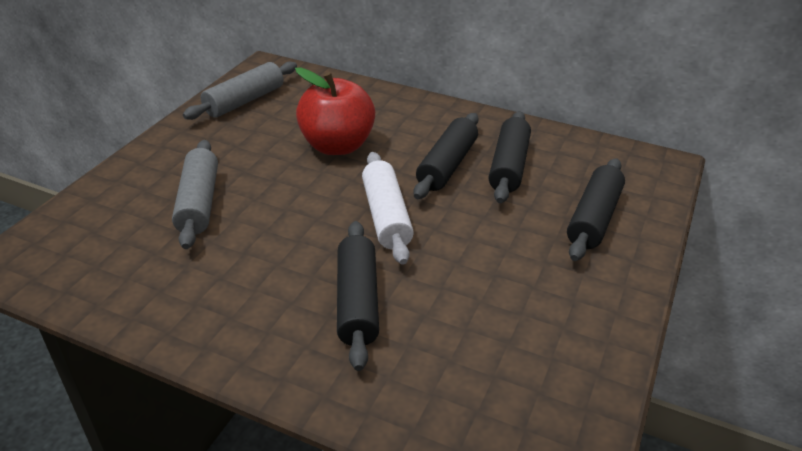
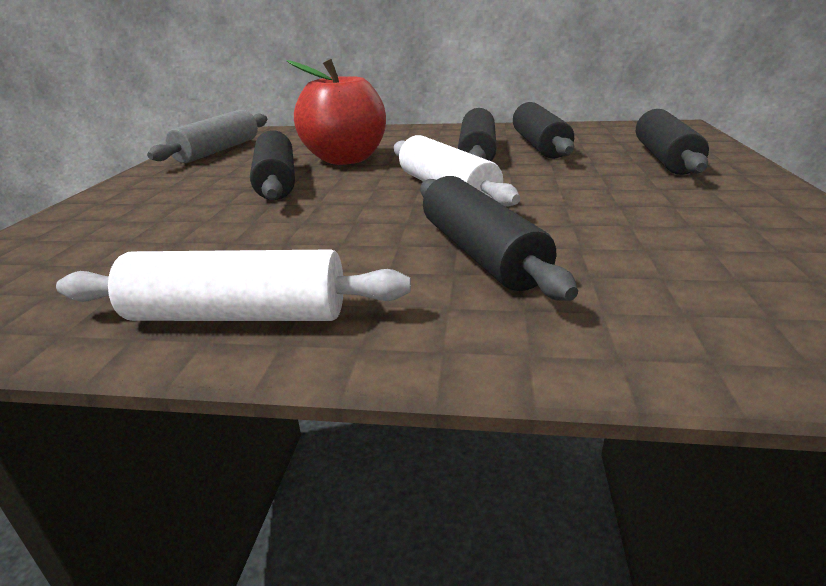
camera: 15 degrees left, 10 degrees down
grey rolling pin [172,140,218,249] -> none
none -> white rolling pin [56,249,411,321]
none -> black rolling pin [250,130,295,200]

